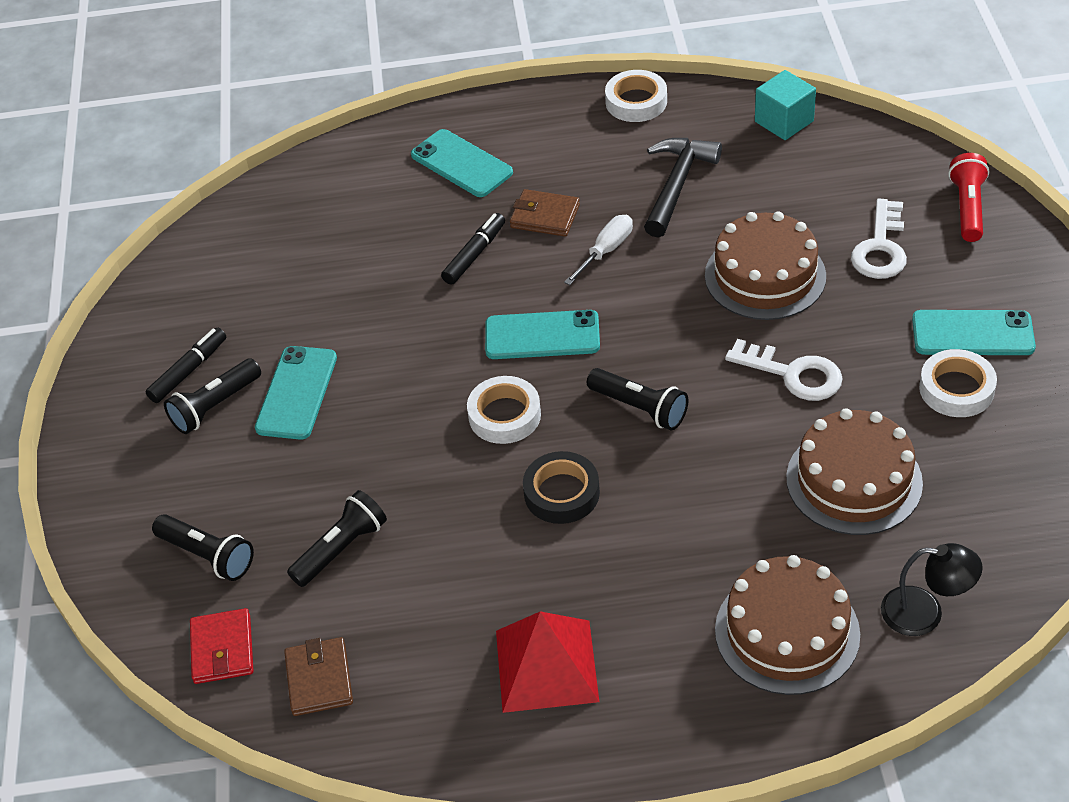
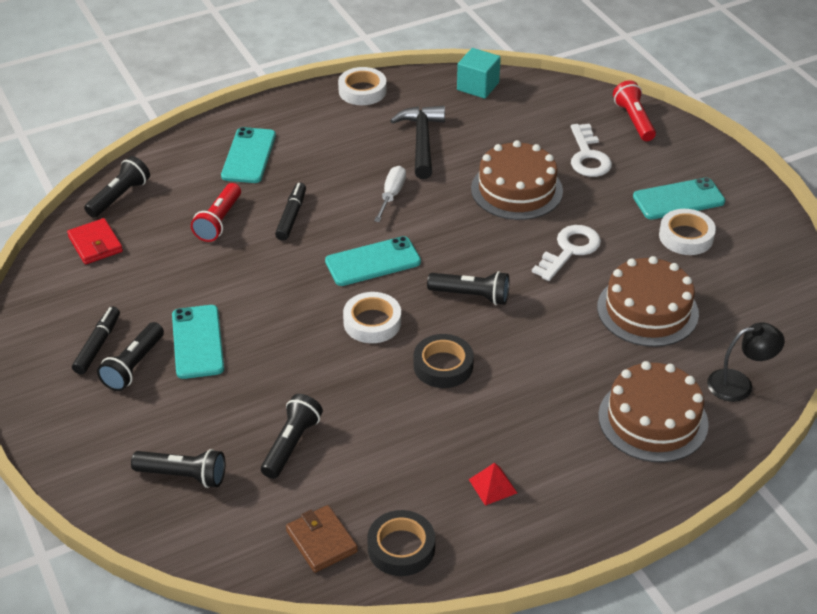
camera: 25 degrees left, 5 degrees down
red wallet [190,608,253,684] -> red wallet moved to [67,218,123,264]
turquoise phone [411,129,513,197] -> turquoise phone turned 75 degrees clockwise [221,127,276,183]
red pyramid [496,611,599,713] -> red pyramid [469,463,517,506], size x0.48
brown wallet [510,189,580,237] -> none
white key [725,339,843,401] -> white key turned 60 degrees counterclockwise [532,225,601,281]
none -> black flashlight [84,156,150,218]
none -> red flashlight [191,183,241,242]
none -> black tape [367,510,435,576]

